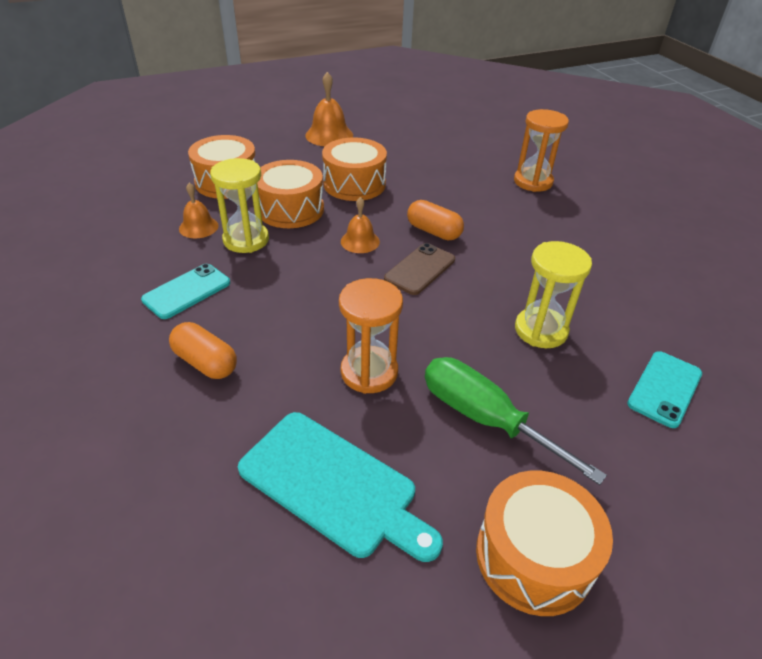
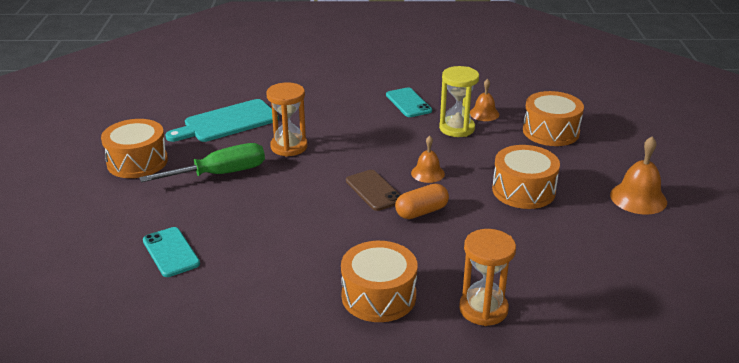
camera: 115 degrees right, 10 degrees down
orange capsule [169,322,237,379] -> none
orange drum [257,160,324,228] -> orange drum moved to [341,241,418,322]
yellow hourglass [515,241,592,348] -> none

